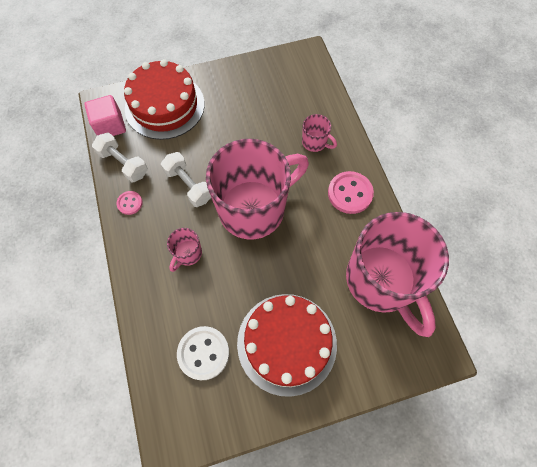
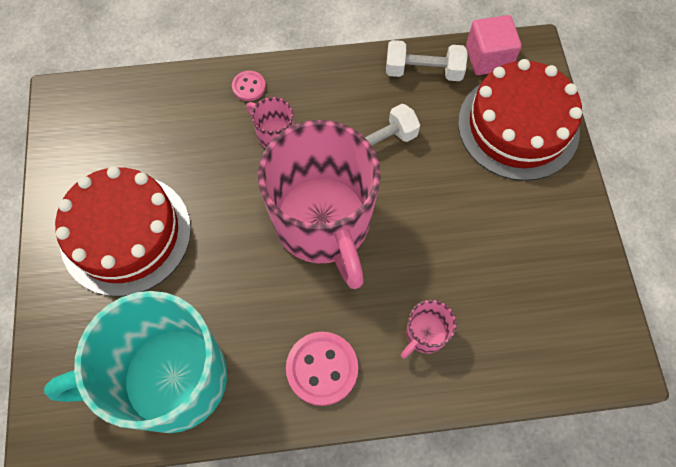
camera: 100 degrees right, 0 degrees up
white dumbbell [92,132,148,183] -> white dumbbell turned 45 degrees clockwise [386,40,468,81]
pink button [116,191,143,215] -> pink button moved to [232,71,266,101]
white button [177,326,229,380] -> none
pink mug [346,212,449,337] -> turquoise mug [44,291,227,433]

